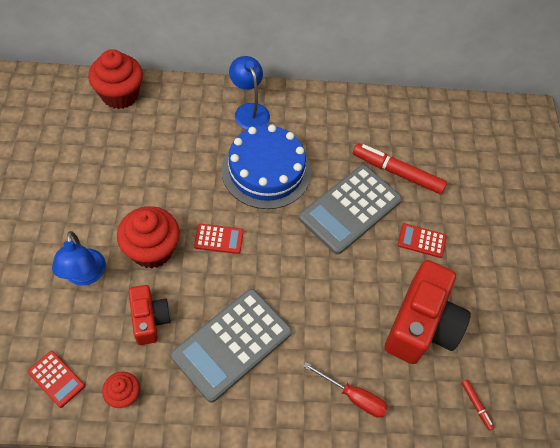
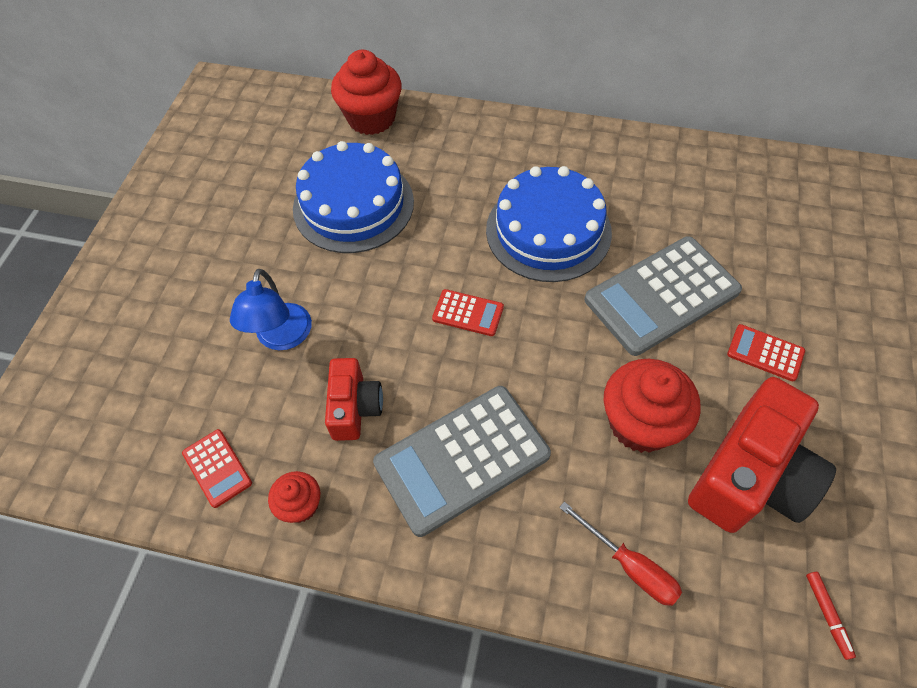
camera: 20 degrees right, 0 degrees up
red cupcake [117,206,180,268] -> red cupcake moved to [603,359,700,453]
blue lamp [229,56,270,129] -> none
red marker [353,144,447,194] -> none
none -> blue cake [293,141,414,253]

